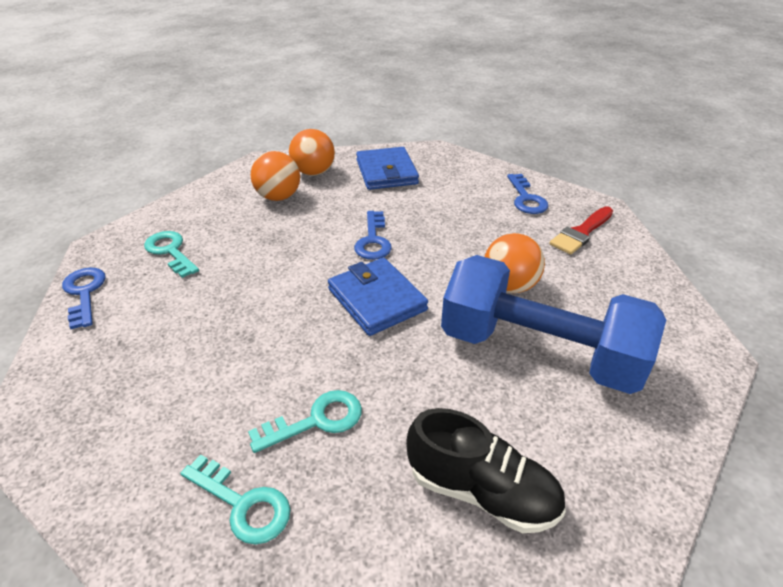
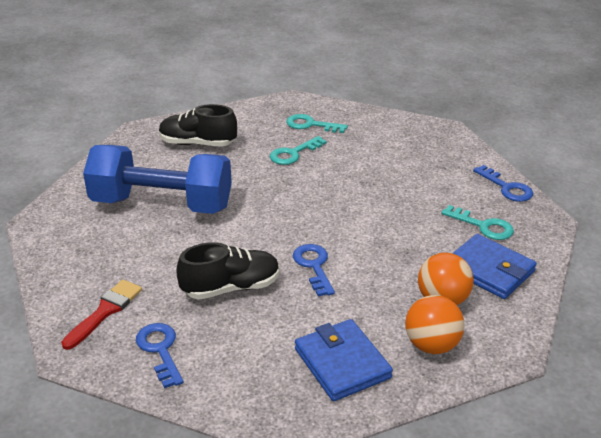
camera: 165 degrees right, 5 degrees down
blue wallet [328,258,428,336] -> blue wallet moved to [453,234,537,299]
orange ball [485,233,545,293] -> none
none -> black shoe [177,242,280,300]

